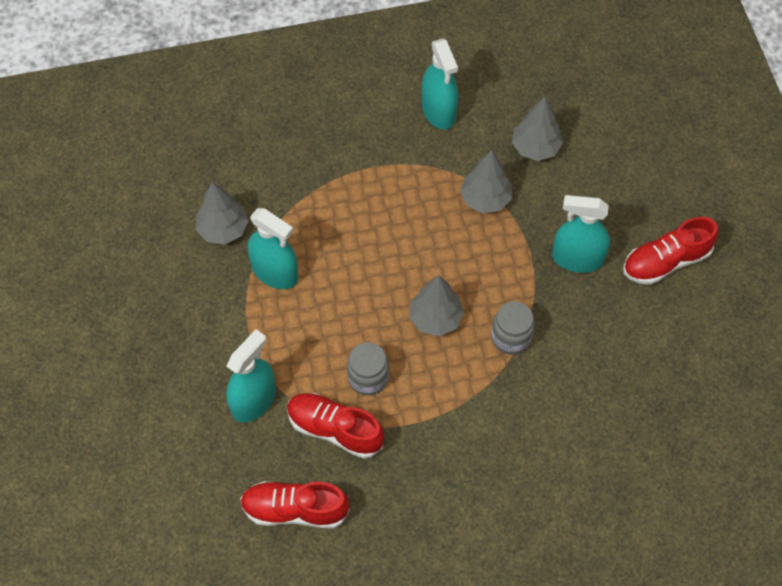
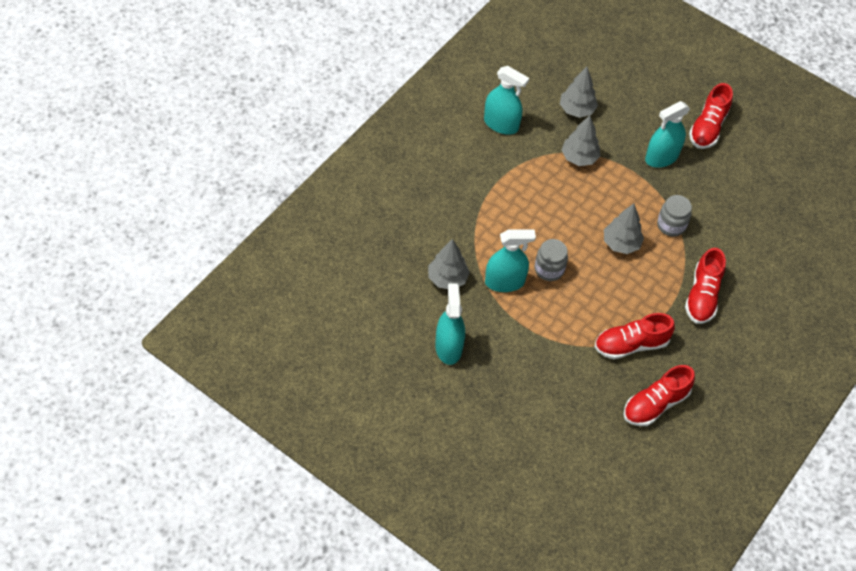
camera: 45 degrees left, 5 degrees down
turquoise spray bottle [226,329,276,423] -> turquoise spray bottle moved to [435,283,465,365]
grey jar [347,342,389,396] -> grey jar moved to [535,239,568,281]
none -> red shoe [685,248,726,324]

